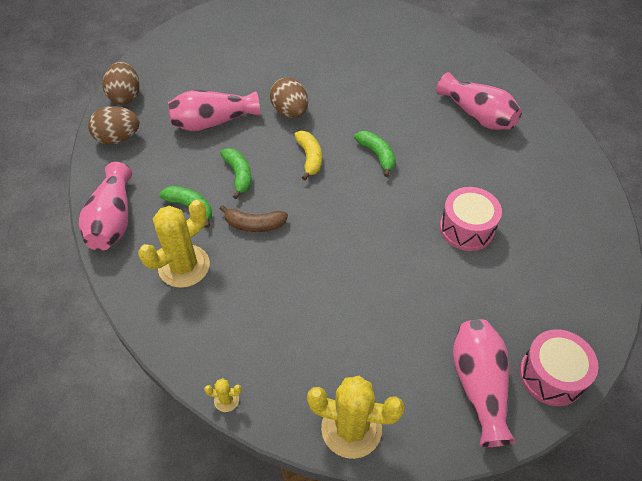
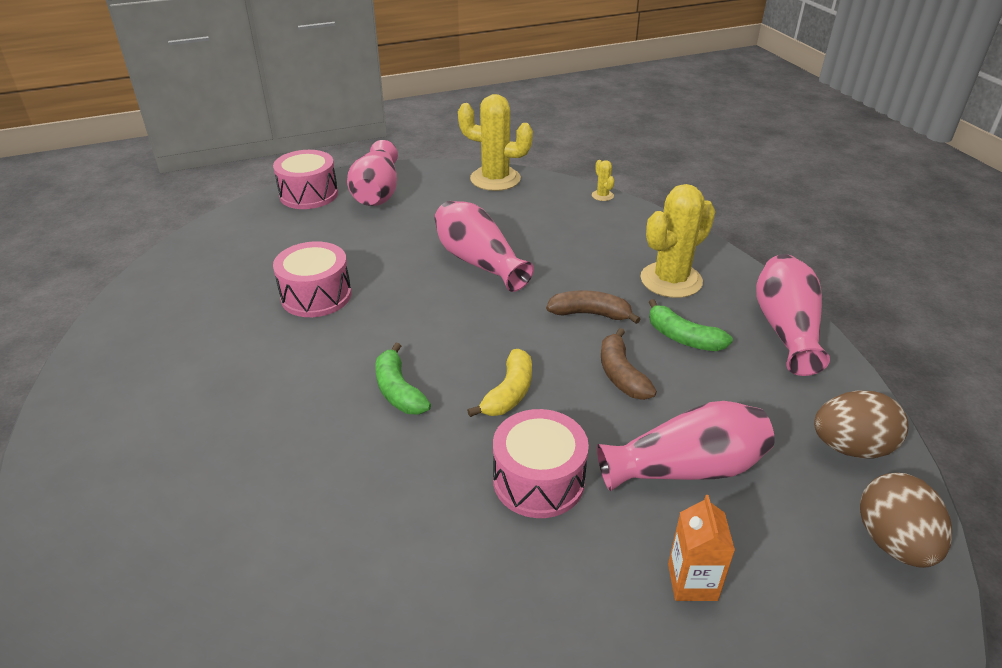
camera: 175 degrees left, 15 degrees down
yellow cactus [204,378,242,412] -> yellow cactus turned 60 degrees clockwise [592,160,614,201]
green banana [220,148,251,199] -> brown banana [601,328,657,400]
brown egg [270,78,308,118] -> pink drum [493,409,589,518]
yellow banana [294,131,322,180] -> yellow banana turned 150 degrees counterclockwise [467,349,532,417]
pink vase [436,72,522,130] -> pink vase moved to [435,201,534,292]
none -> orange carton [668,495,735,601]

